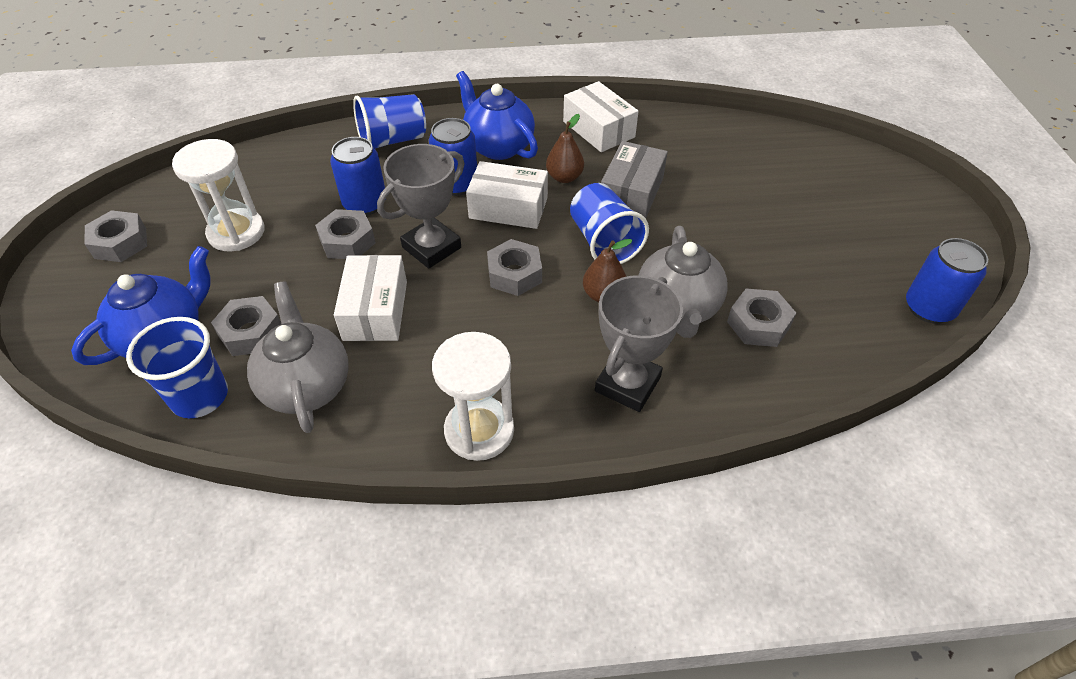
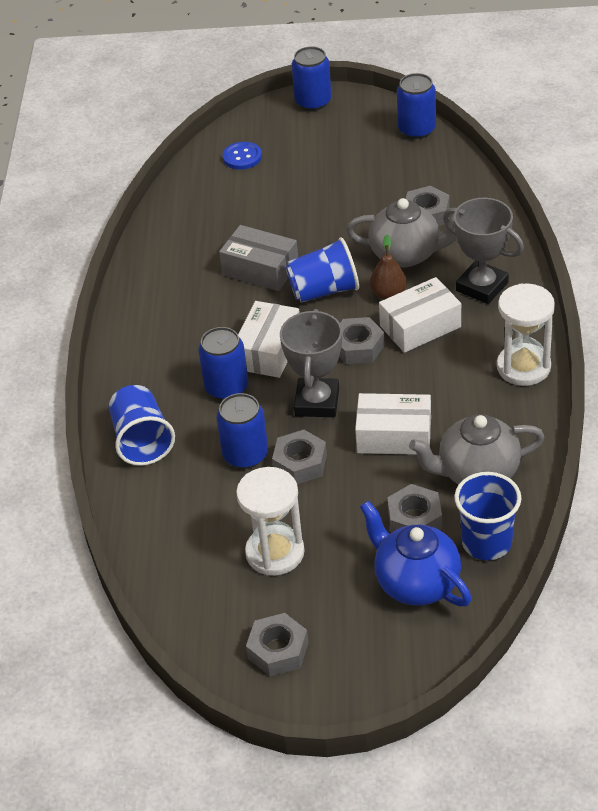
camera: 80 degrees left, 5 degrees down
grey trophy [377,144,464,268] -> grey trophy turned 45 degrees clockwise [280,309,342,417]
blue teapot [456,71,538,160] -> none
brown pear [546,114,584,183] -> none
white box [563,81,639,152] -> white box moved to [379,277,461,353]
none -> blue button [223,142,262,170]
none -> blue can [292,46,332,111]

